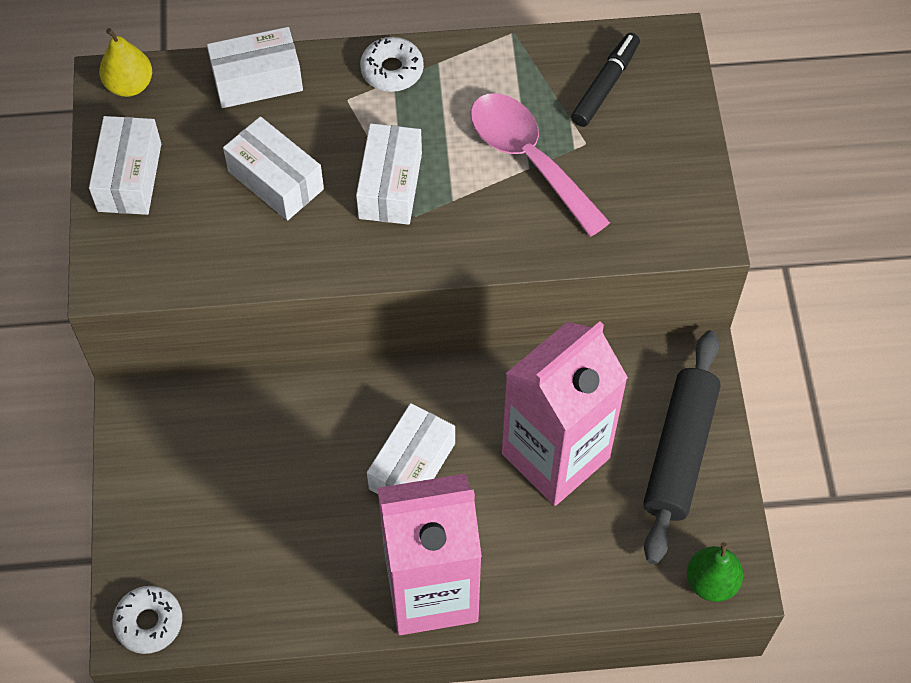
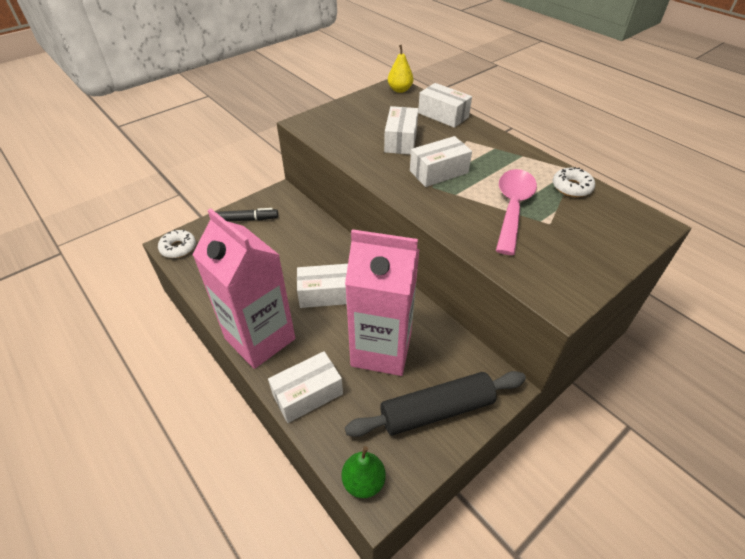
camera: 55 degrees right, 15 degrees down
white box [89,116,161,215] -> white box moved to [268,351,343,423]
white donut [360,37,424,92] -> white donut moved to [553,167,595,197]
black marker [571,33,640,127] -> black marker moved to [216,208,278,222]

